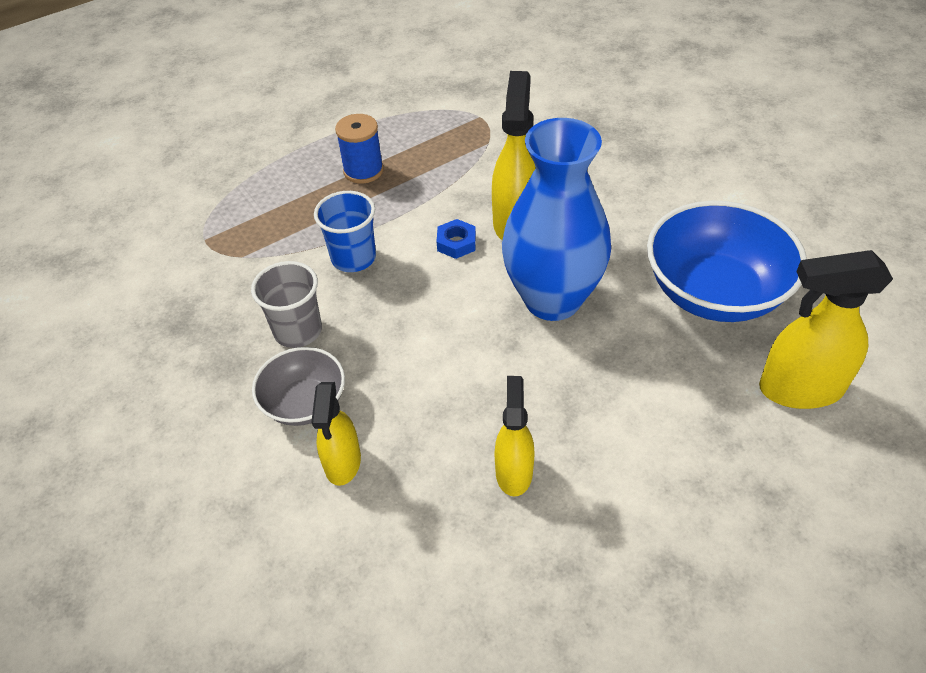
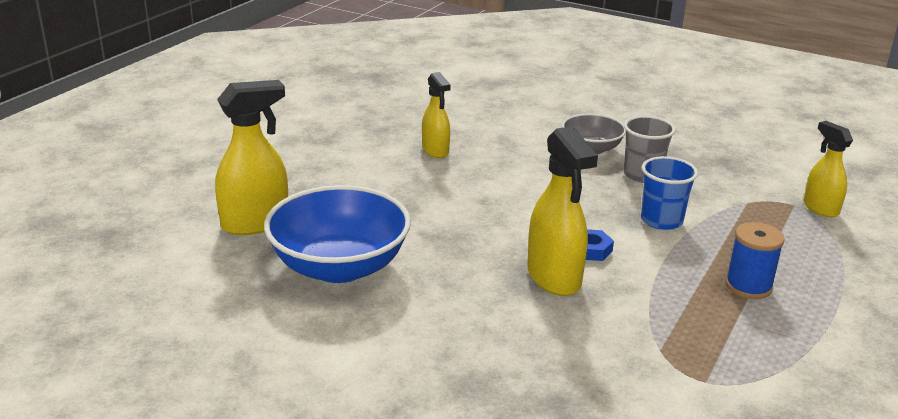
camera: 150 degrees right, 20 degrees down
yellow spray bottle [311,382,361,486] -> yellow spray bottle moved to [804,121,853,217]
blue vase [502,118,611,321] -> none

